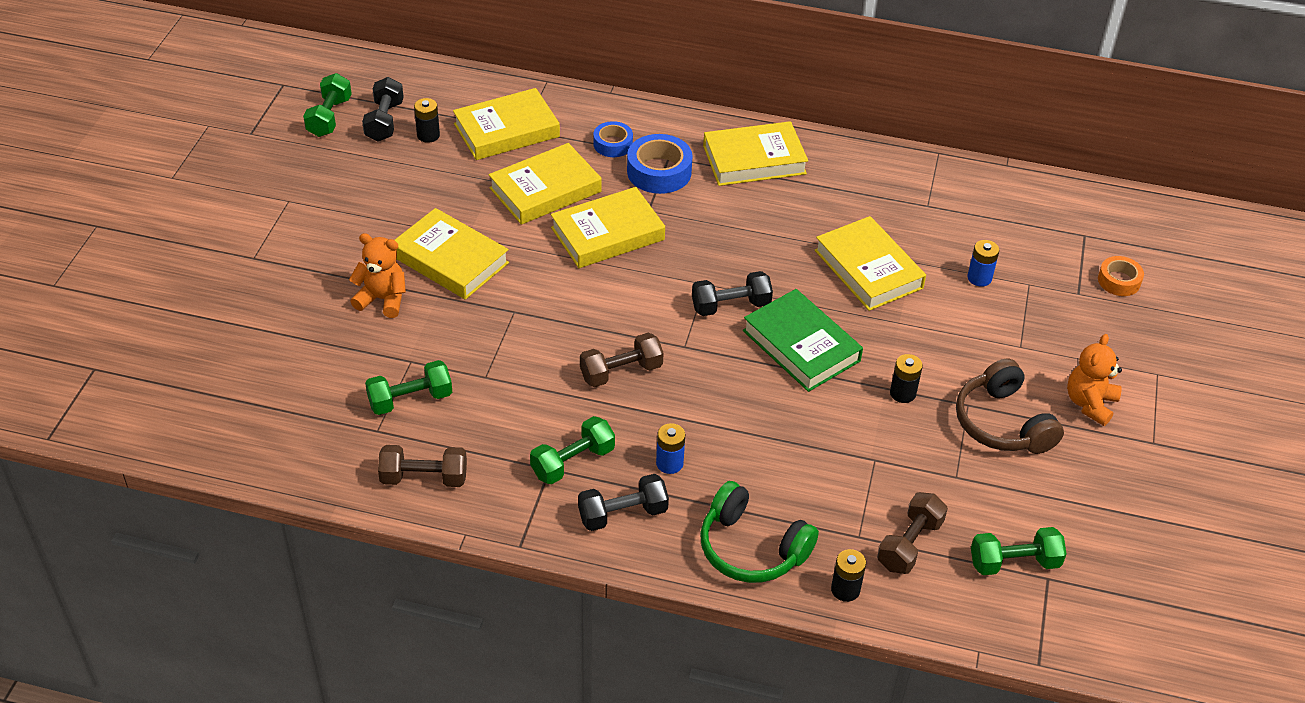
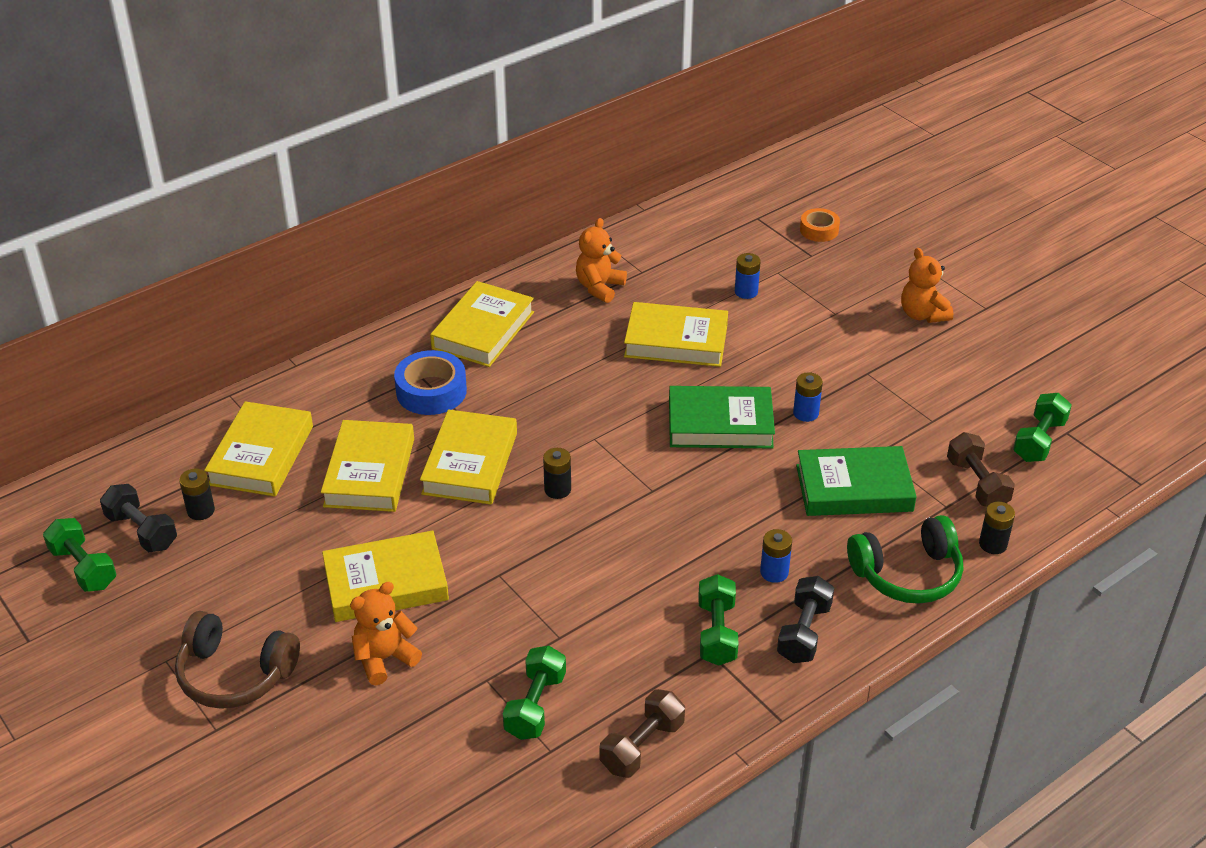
camera: 50 degrees left, 5 degrees down
brown dumbbell [580,333,664,387] -> none
blue tape [594,121,633,157] -> none
black dumbbell [692,271,773,316] -> none
black battery [890,354,923,403] -> black battery moved to [543,448,571,499]
brown headphones [956,358,1064,454] -> brown headphones moved to [175,611,300,709]
none -> orange teddy bear [576,218,627,303]
none -> blue battery [793,372,823,422]
none -> green book [796,446,917,516]

